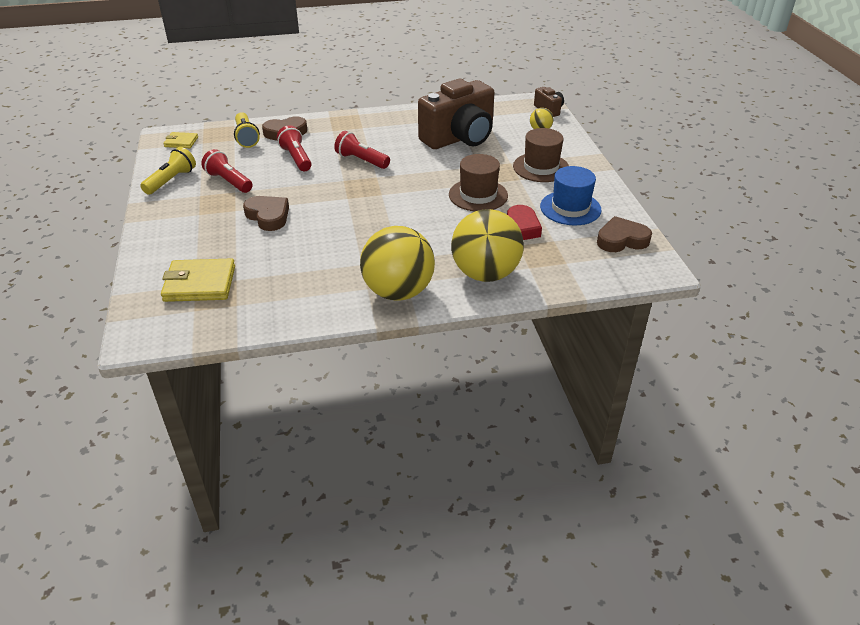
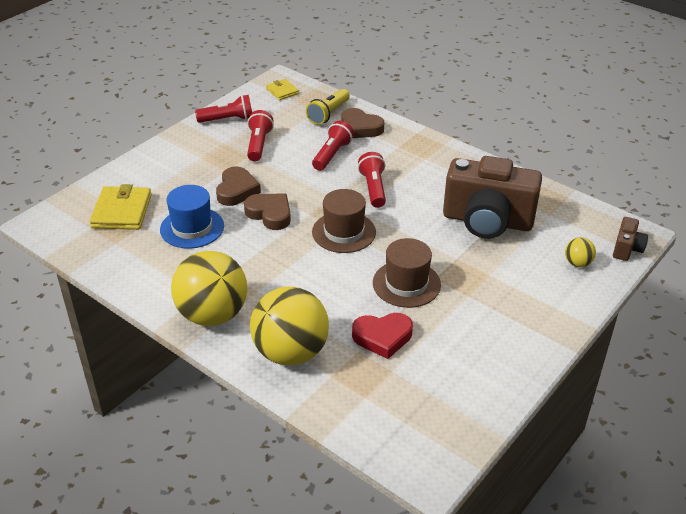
camera: 50 degrees right, 0 degrees up
yellow flashlight [140,147,196,195] -> red flashlight [195,95,252,123]
yellow wallet [161,258,235,302] -> yellow wallet turned 45 degrees clockwise [90,184,152,230]
brown hat [513,128,569,182] -> brown hat moved to [312,189,376,253]
blue hat [540,166,601,226] -> blue hat moved to [160,185,224,249]
brown heart [597,216,652,252] -> brown heart moved to [244,194,291,230]

